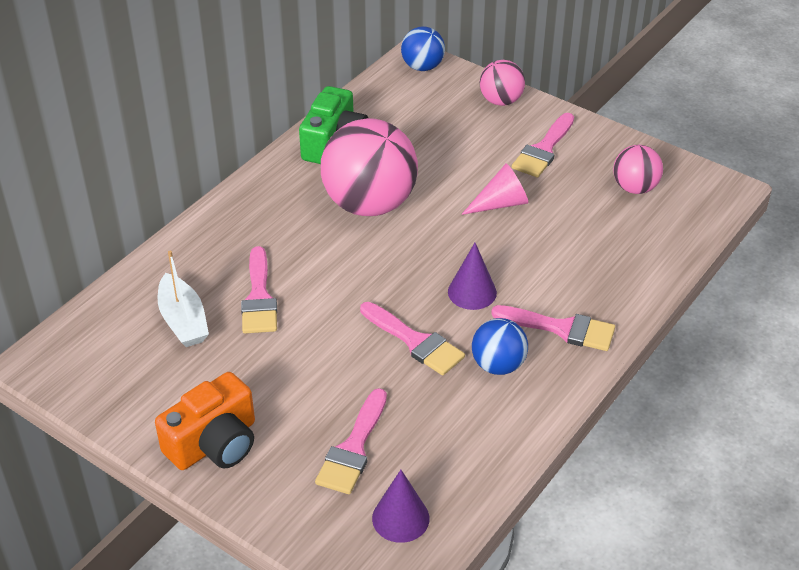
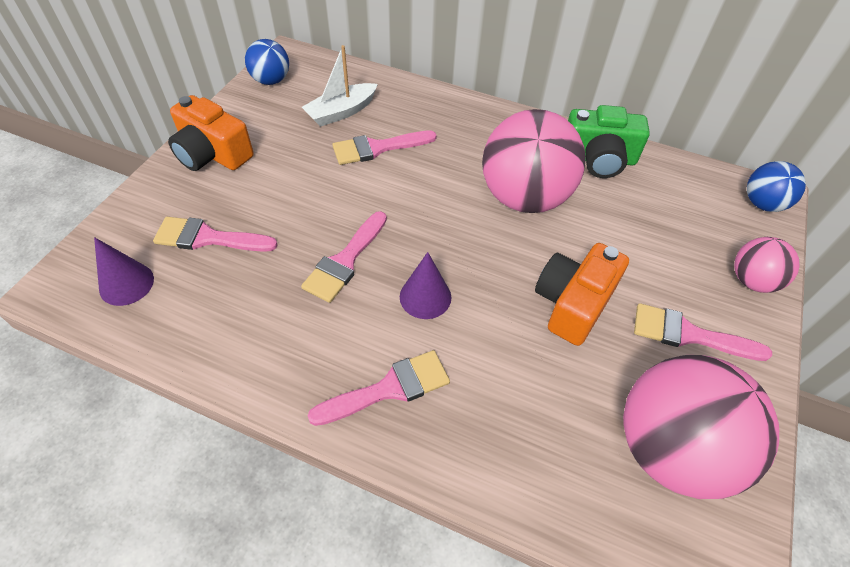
camera: 75 degrees right, 10 degrees up
pink cone [461,163,528,215] -> orange camera [535,243,629,346]
blue ball [472,318,528,375] -> blue ball moved to [245,39,289,85]
pink brush [491,305,615,351] -> pink brush turned 120 degrees counterclockwise [307,350,450,426]
pink ball [613,145,663,194] -> pink ball [623,355,779,499], size x1.93

